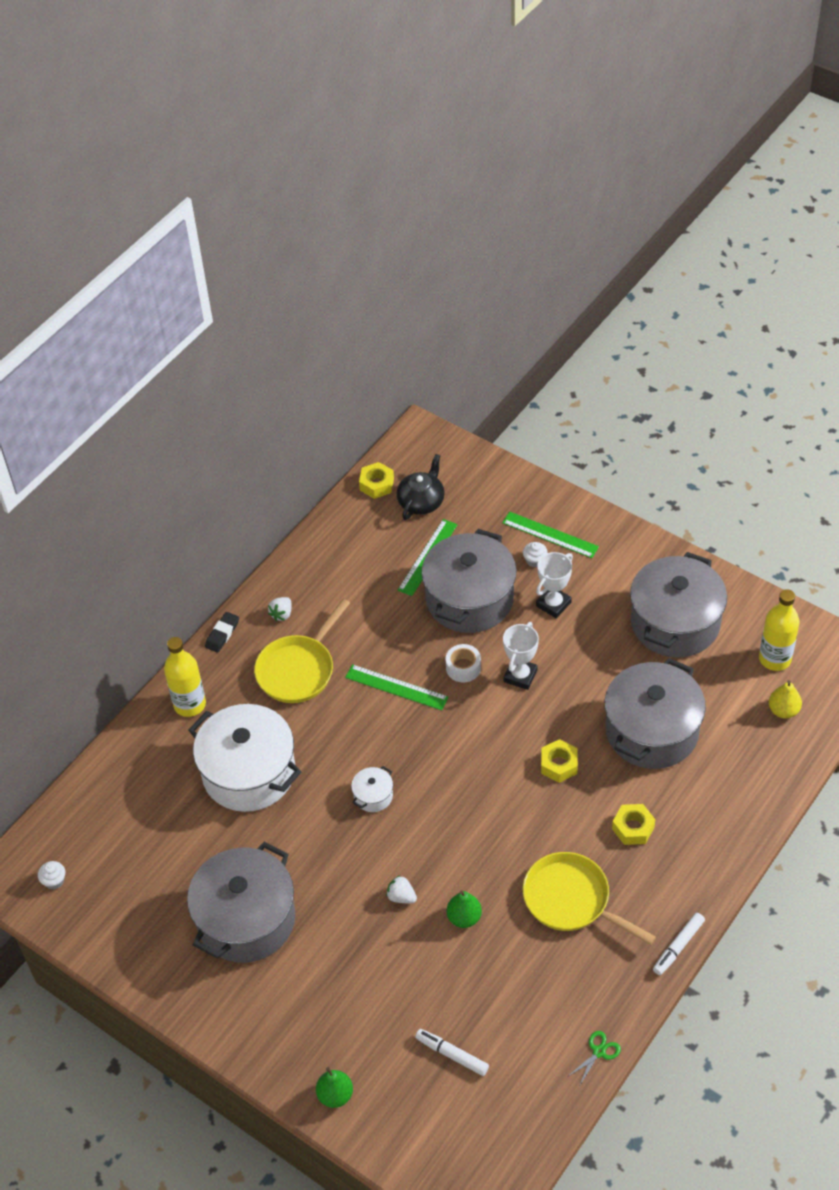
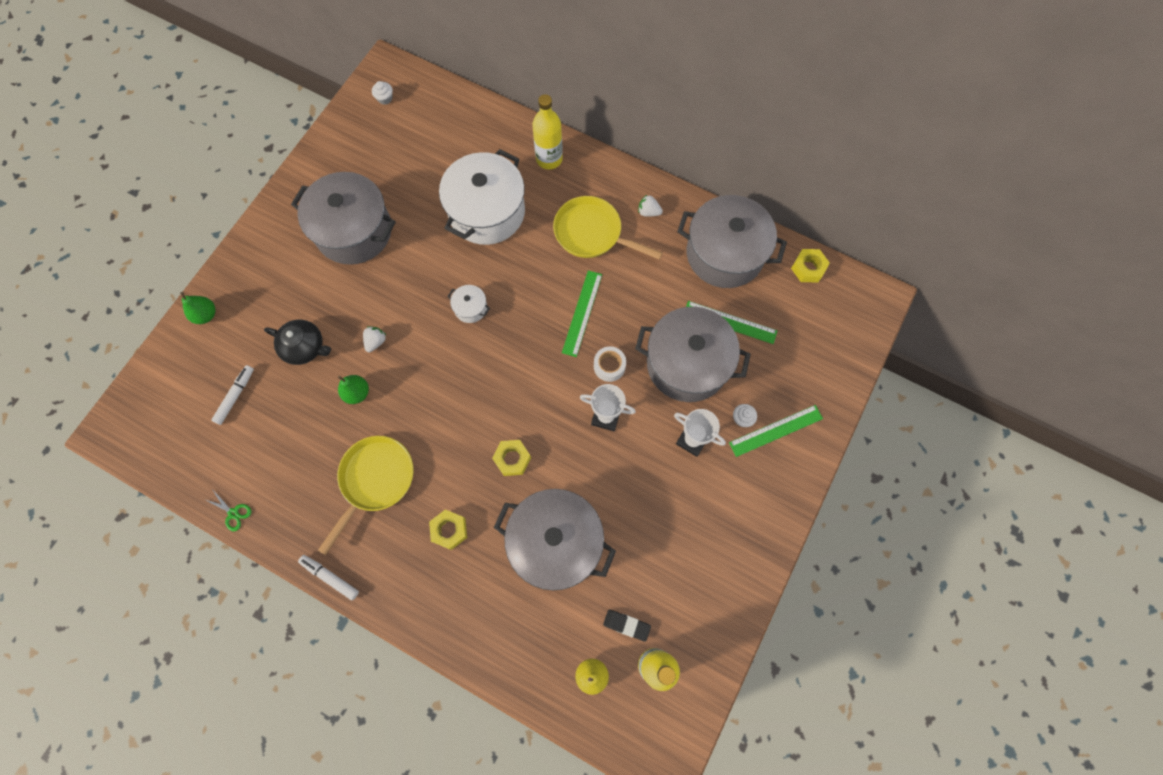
camera: 80 degrees right, 20 degrees up
black eraser [205,612,239,653] -> black eraser moved to [603,610,651,642]
black teapot [397,454,445,520] -> black teapot moved to [264,320,331,365]
green ruler [502,512,599,558] -> green ruler turned 45 degrees clockwise [729,405,823,457]
grey pot [630,552,727,658] -> grey pot moved to [677,195,787,288]

